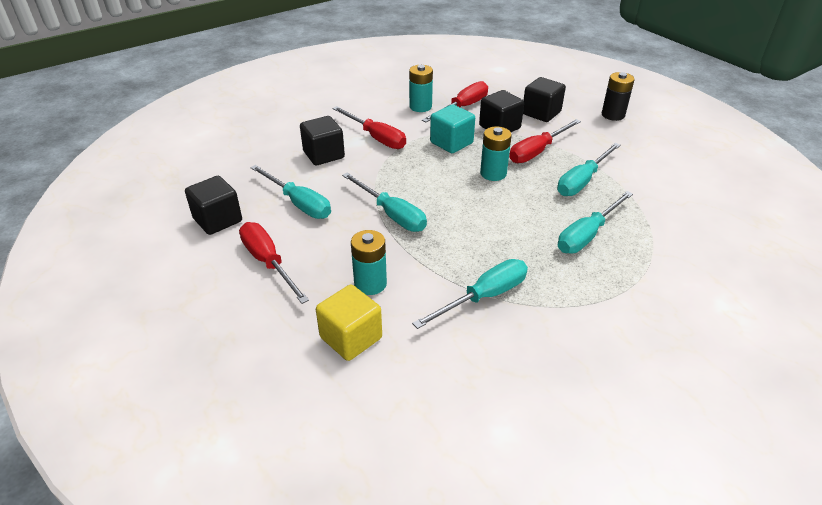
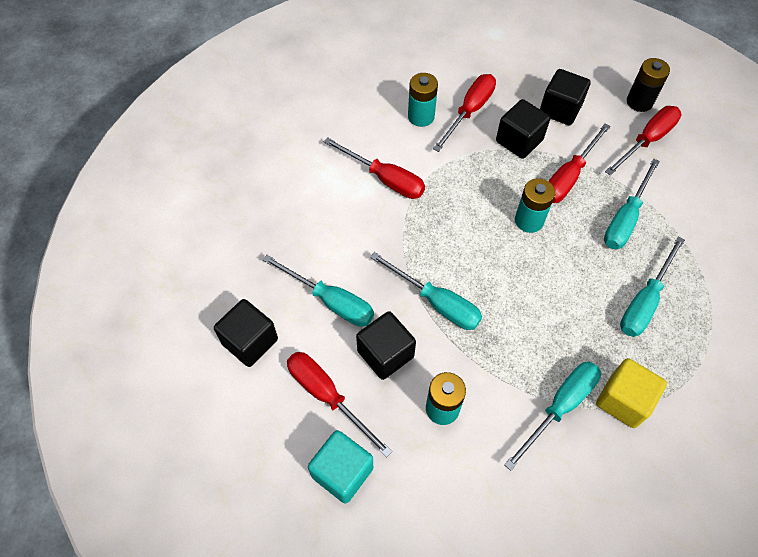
camera: 10 degrees left, 20 degrees up
black cube [300,116,345,165] -> black cube moved to [356,311,416,380]
yellow cube [316,285,382,361] -> yellow cube moved to [596,358,667,428]
turquoise cube [430,104,475,153] -> turquoise cube moved to [308,430,373,503]
none -> red screwdriver [605,106,682,176]

